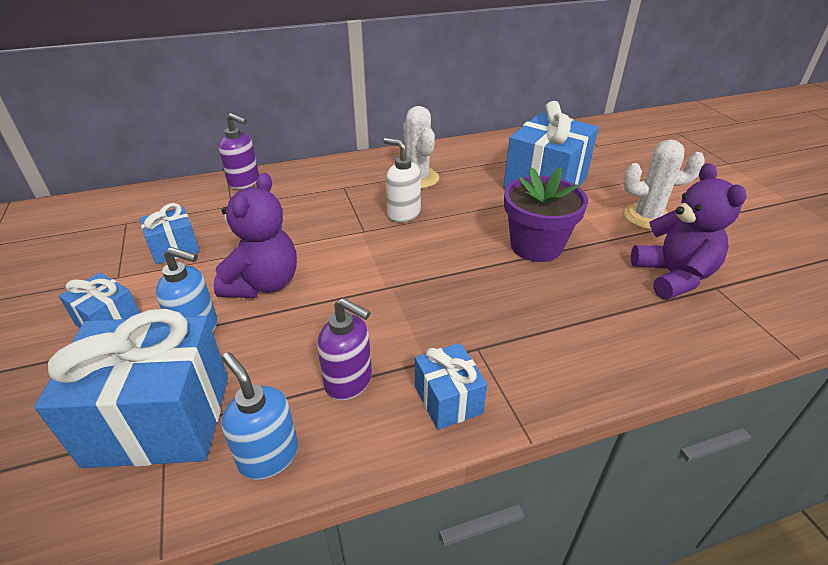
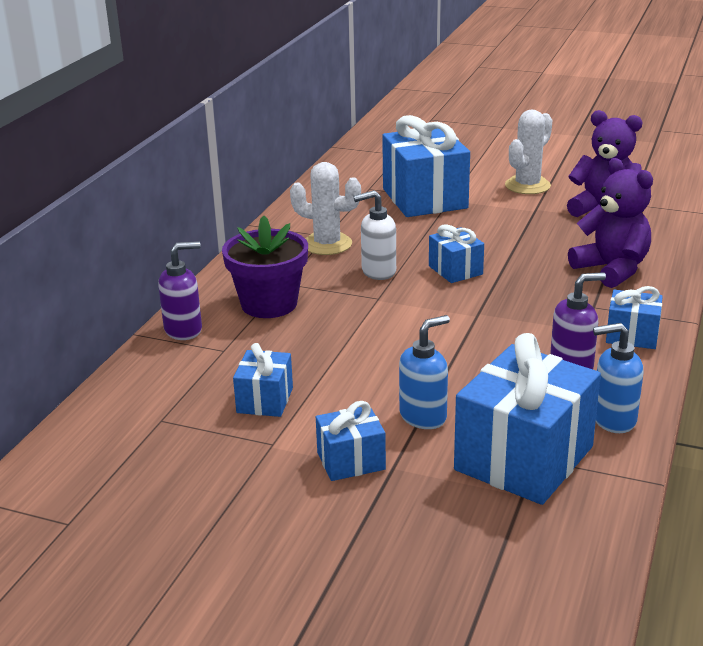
camera: 50 degrees left, 10 degrees down
purple teddy bear [214,173,297,298] -> purple teddy bear moved to [568,158,653,288]
purple flower pot [504,167,588,262] -> purple flower pot moved to [222,216,308,318]
none -> blue gift [429,225,484,283]

